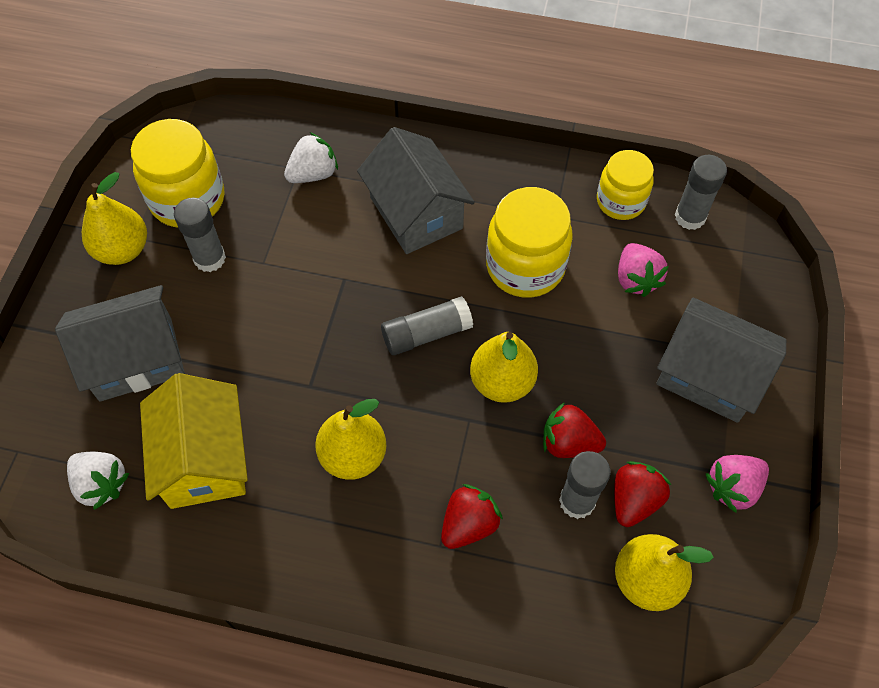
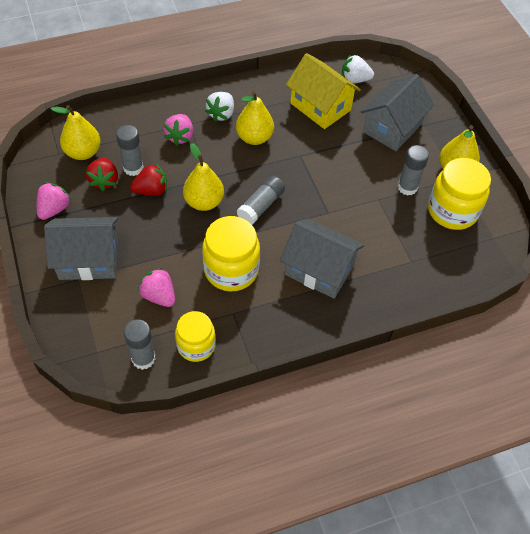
camera: 145 degrees right, 5 degrees down
white strawberry [284,132,338,183] -> white strawberry moved to [205,92,234,122]
red strawberry [441,484,503,549] -> pink strawberry [164,114,193,145]

